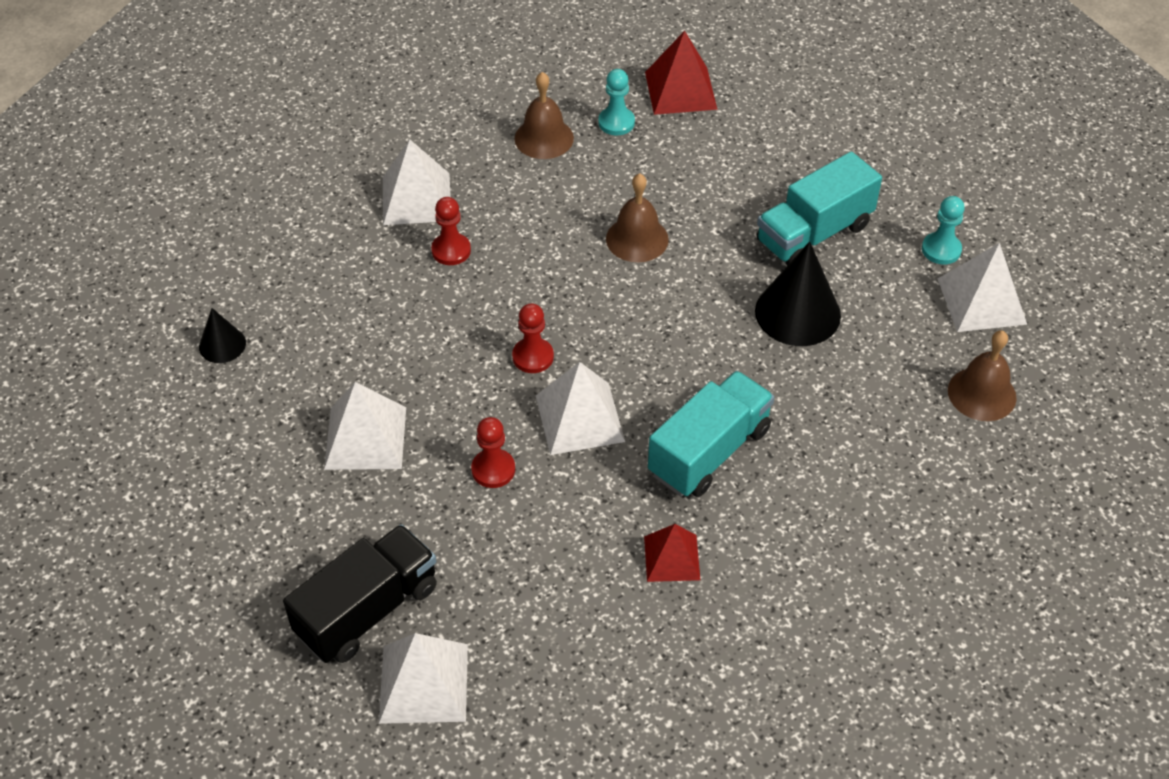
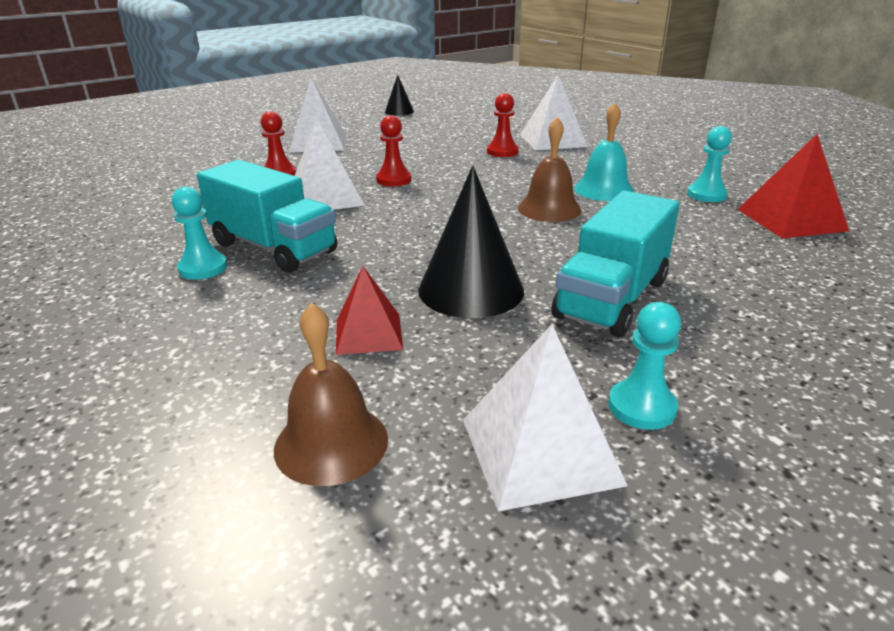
camera: 85 degrees right, 20 degrees down
black truck [283,524,437,663] -> none
white pyramid [379,633,468,724] -> none
brown bell [514,72,574,159] -> none
red pyramid [644,524,700,582] -> red pyramid moved to [336,266,403,355]
turquoise truck [757,151,882,266] -> turquoise truck turned 105 degrees counterclockwise [552,191,680,337]
none -> turquoise pawn [171,187,227,280]
none -> turquoise bell [574,103,634,201]

